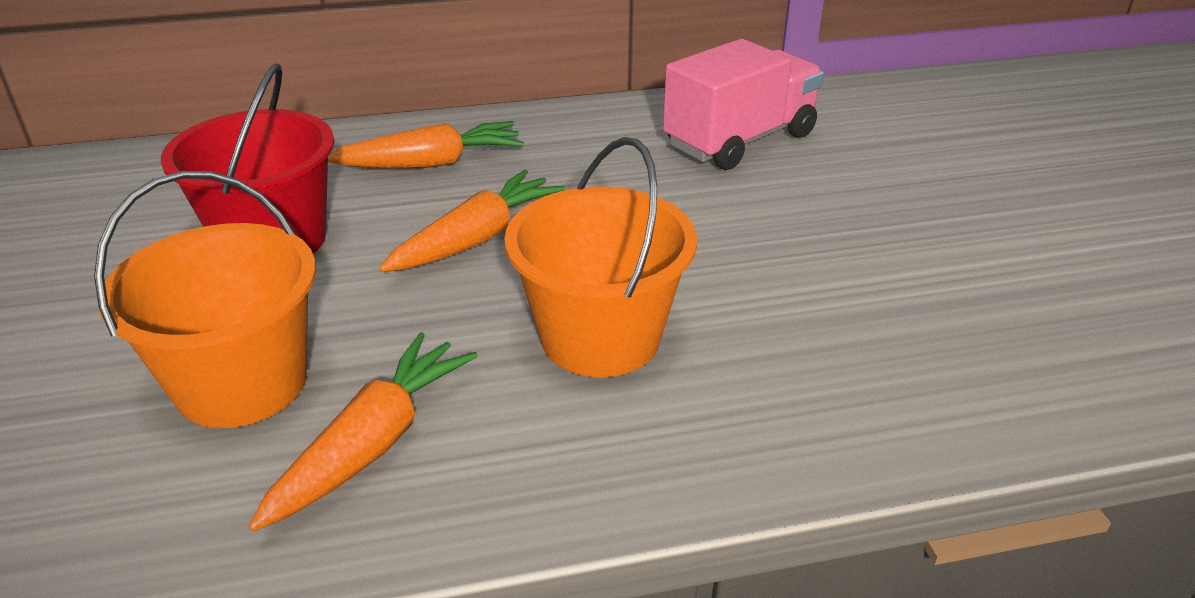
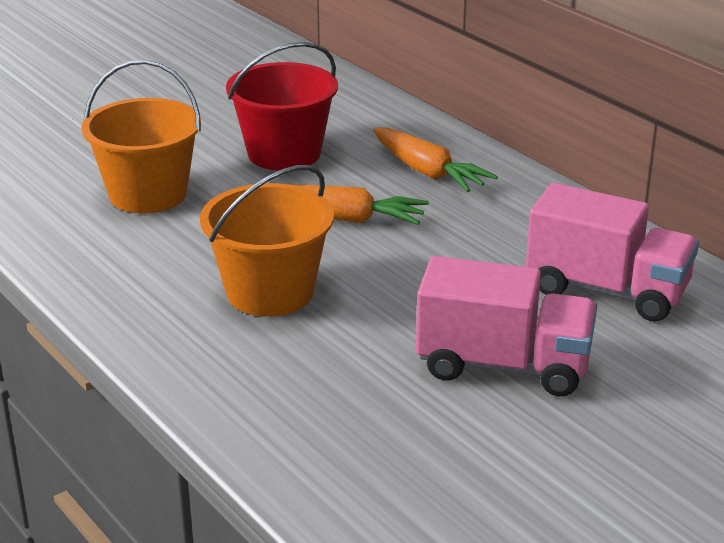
camera: 65 degrees right, 5 degrees down
orange carrot [249,332,478,532] -> none
none -> pink truck [416,256,597,396]

